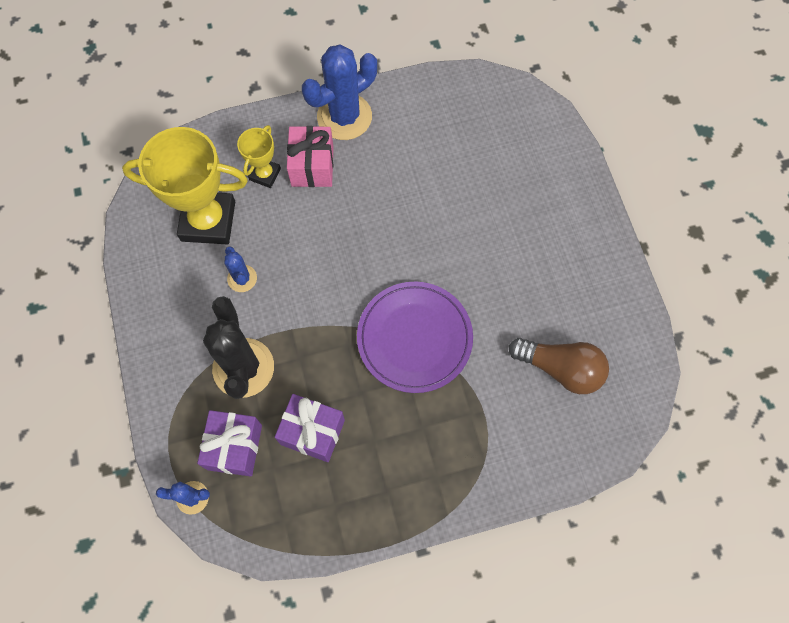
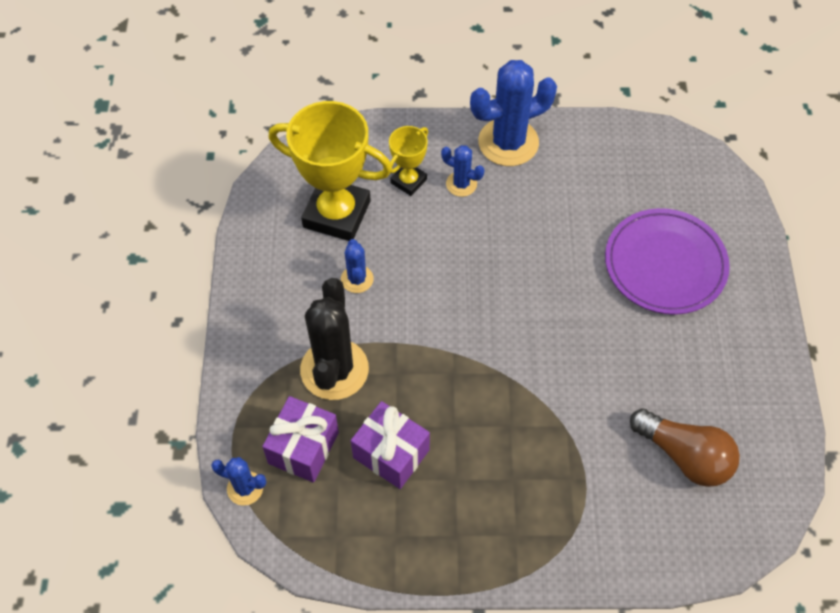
camera: 15 degrees right, 10 degrees down
pink gift [287,126,334,187] -> blue cactus [441,145,485,197]
purple plate [357,282,473,393] -> purple plate moved to [605,208,730,315]

